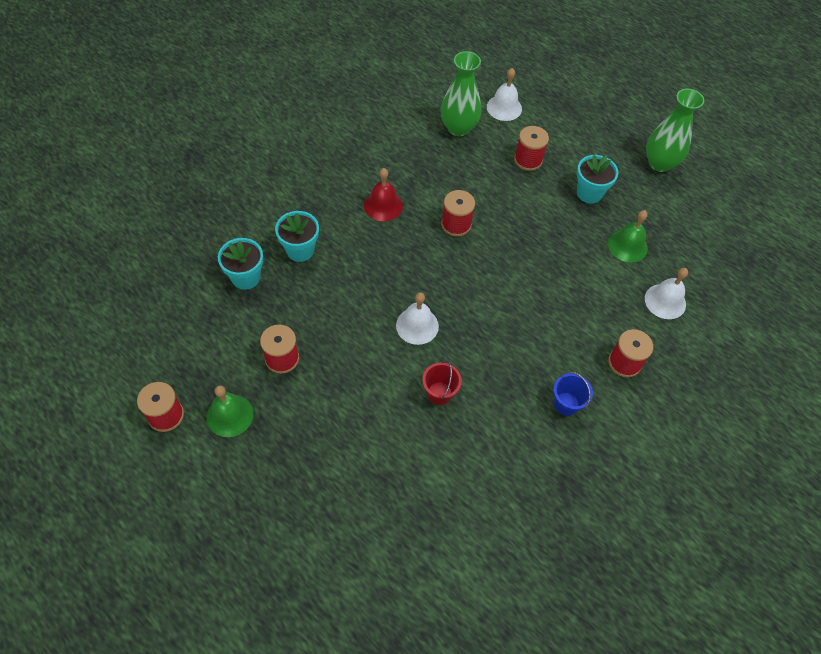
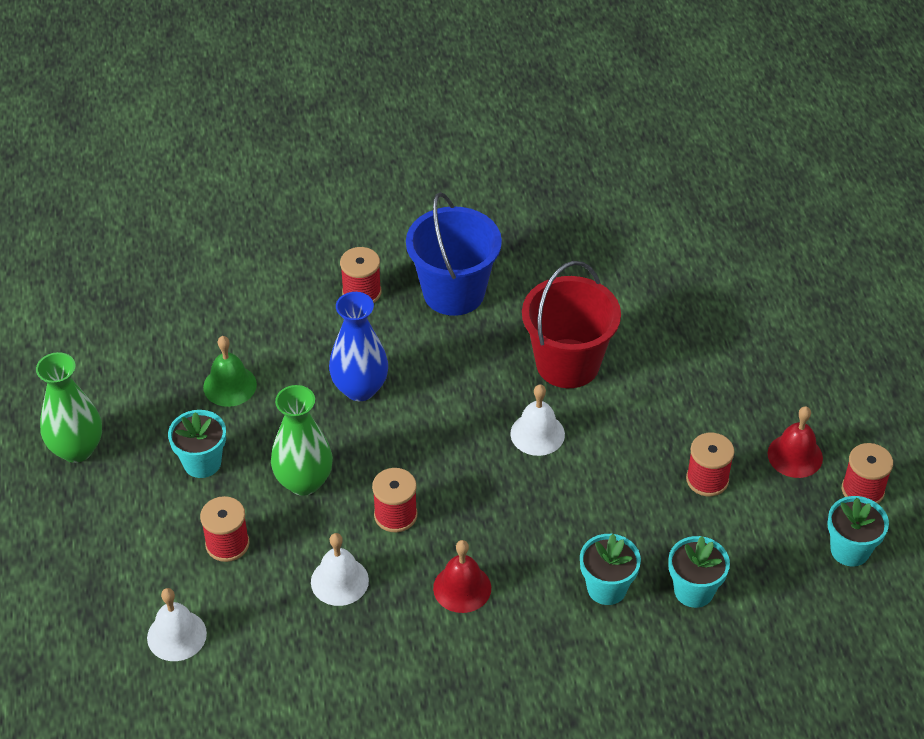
camera: 140 degrees left, 10 degrees down
green bell [207,385,253,437] -> red bell [768,406,823,478]
red bucket [422,360,462,405] -> red bucket [522,261,621,388], size x2.15
green vase [441,51,481,136] -> green vase moved to [271,385,333,496]
blue bucket [553,371,593,416] -> blue bucket [406,192,502,316], size x2.15
white bell [645,268,688,319] -> white bell moved to [311,533,369,606]
none -> blue vase [329,292,388,401]
none -> turquoise flower pot [827,496,889,566]

